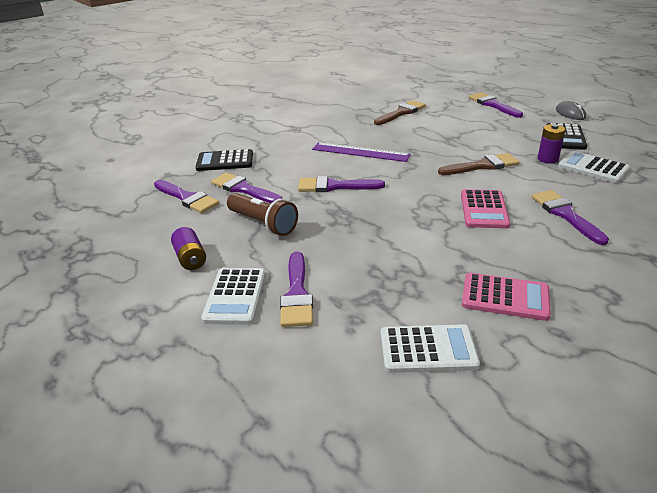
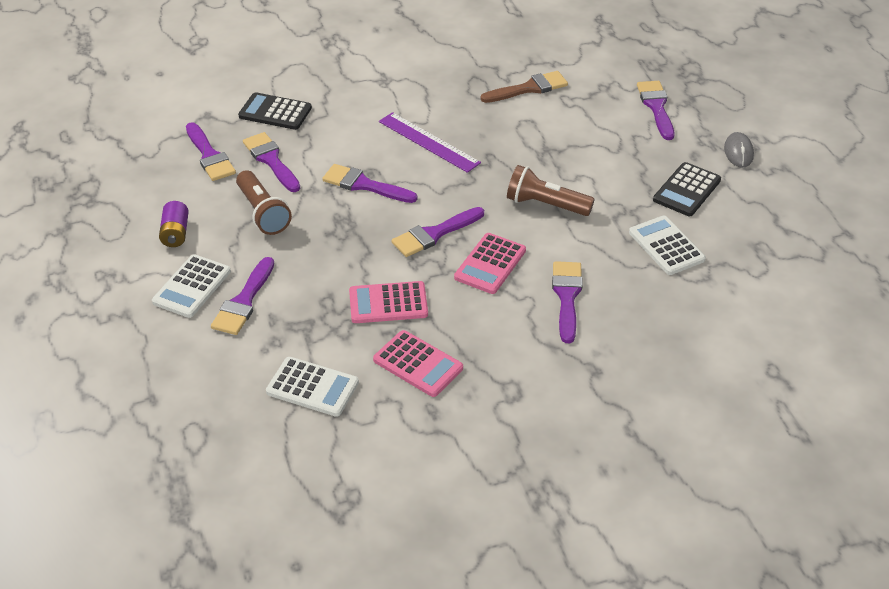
camera: 20 degrees right, 10 degrees up
brown brush [438,153,519,175] -> brown flashlight [507,165,595,216]
purple battery [538,124,566,164] -> none
none -> pink calculator [349,281,428,323]
none -> purple brush [392,207,484,257]

